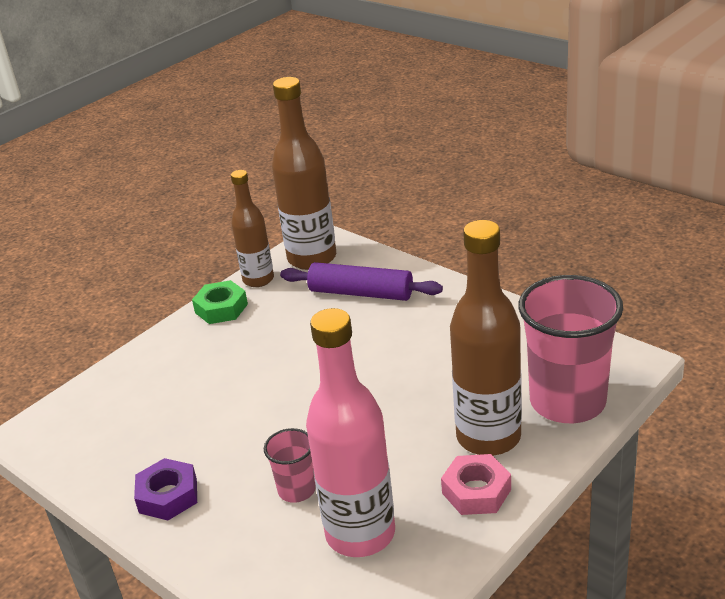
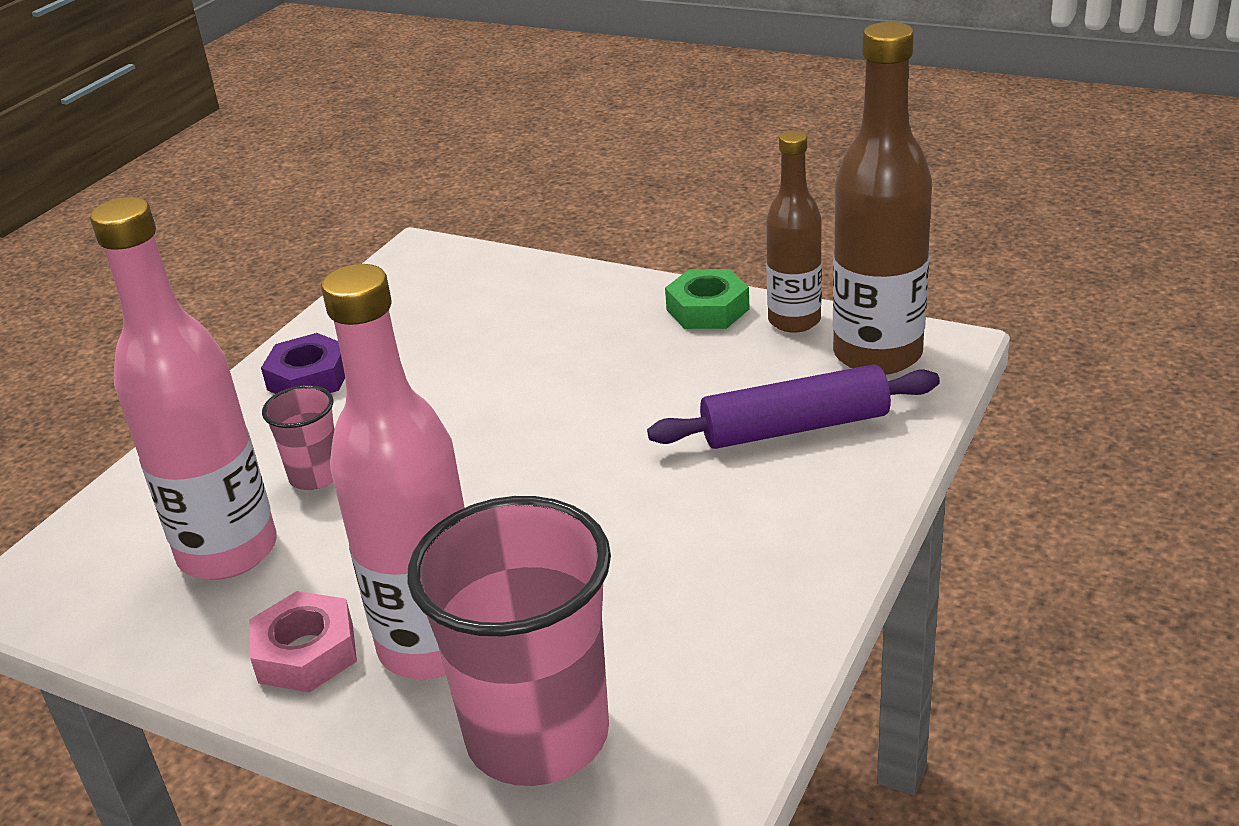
camera: 75 degrees right, 0 degrees up
purple rolling pin [280,262,443,301] -> purple rolling pin turned 75 degrees clockwise [647,364,940,449]
brown bottle [450,220,522,456] -> pink bottle [321,264,465,679]

